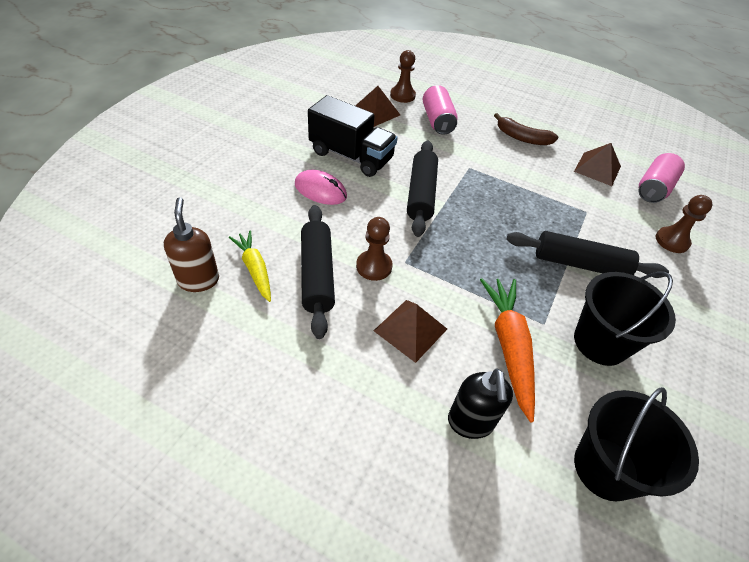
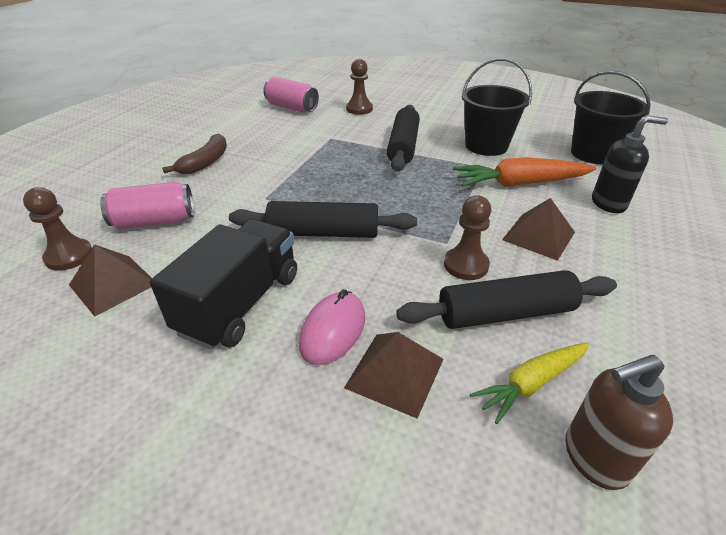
camera: 90 degrees left, 10 degrees down
brown pyramid [574,143,621,186] -> brown pyramid moved to [344,332,444,419]

